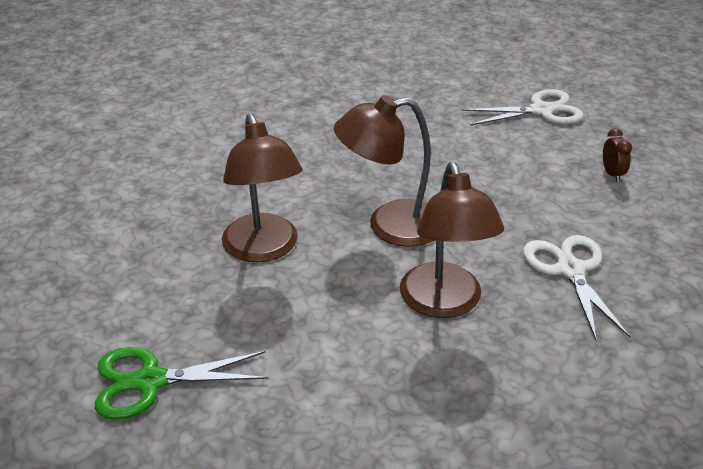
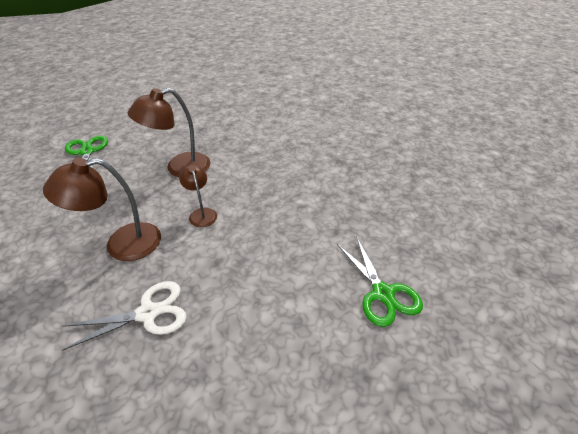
camera: 80 degrees right, 5 degrees up
brown lamp [334,95,434,247] -> brown lamp [179,165,217,227], size x0.57
white scissors [462,89,584,126] -> green scissors [337,238,423,327]
brown clock [603,128,632,182] -> none

